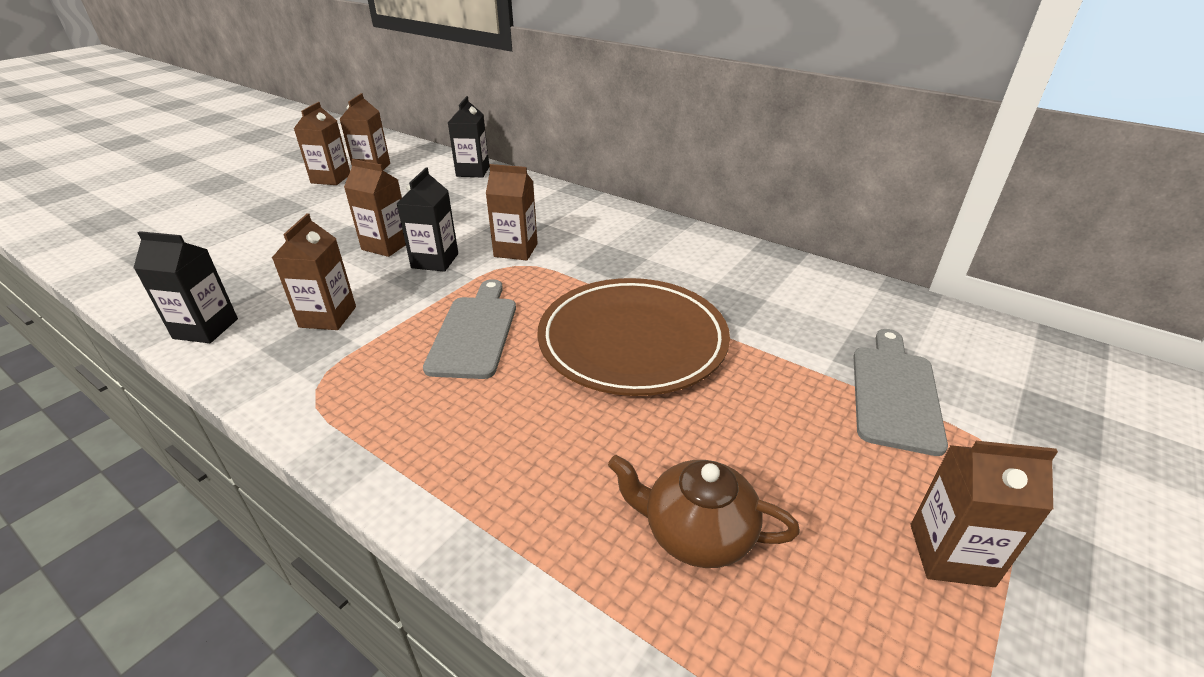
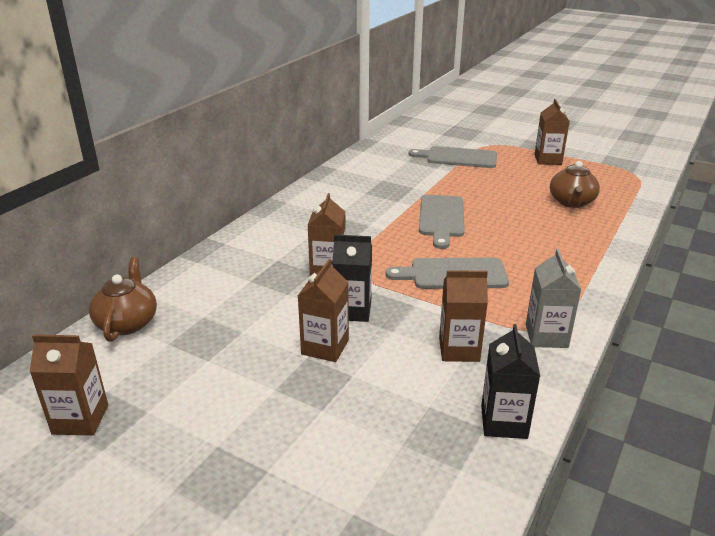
camera: 95 degrees left, 5 degrees down
brown carton [294,102,350,185] -> none
black carton [448,96,489,177] -> brown teapot [89,257,157,342]
brown plate [537,278,730,396] -> grey cutting board [419,195,465,249]
none -> grey carton [526,249,581,348]

